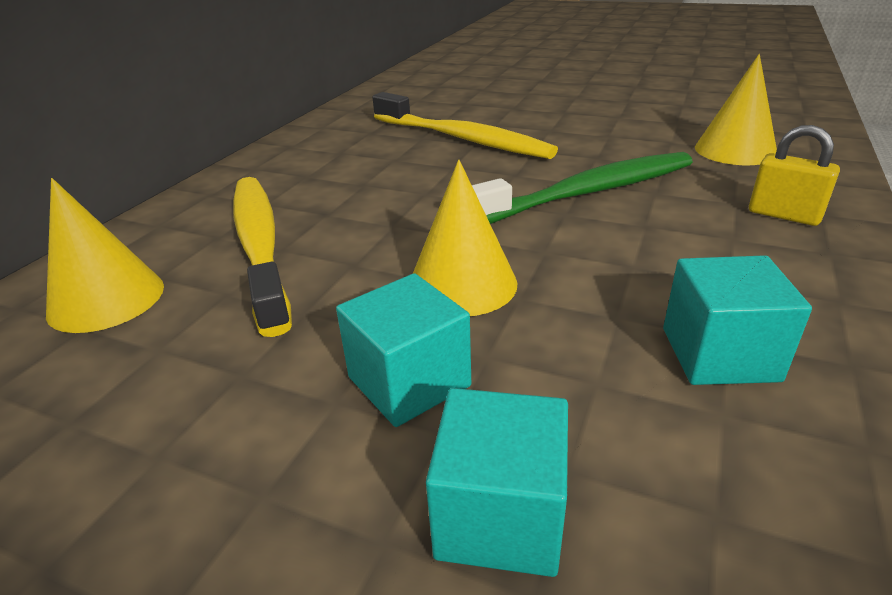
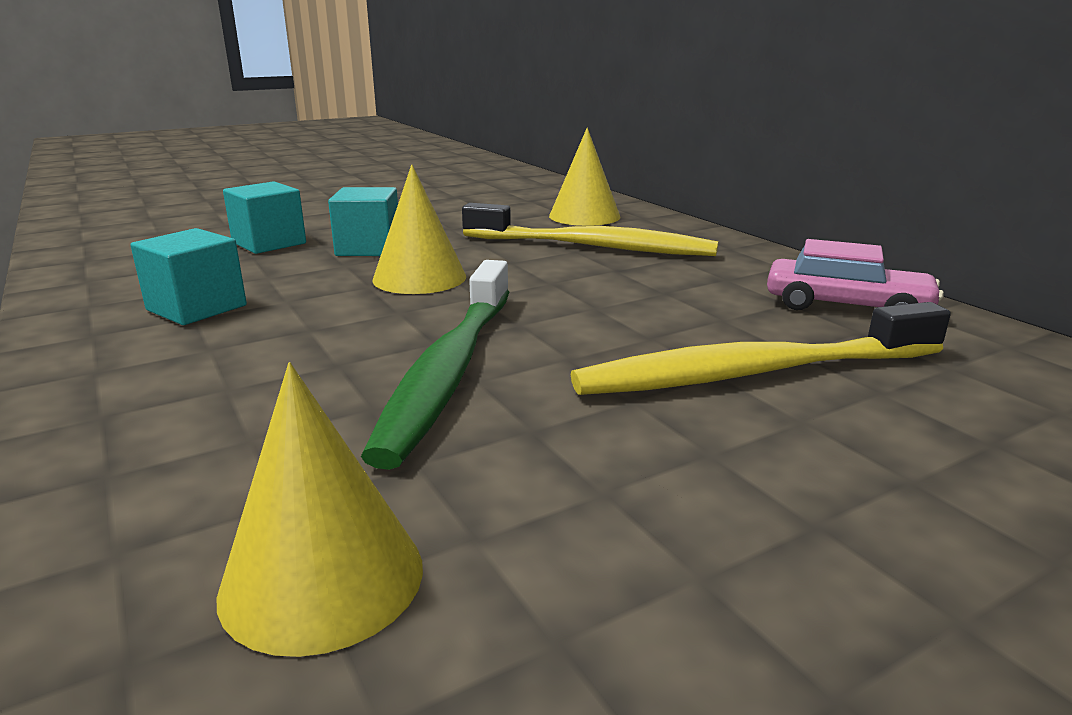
camera: 125 degrees right, 10 degrees down
yellow padlock [749,125,840,226] -> none
none -> pink car [767,239,944,310]

